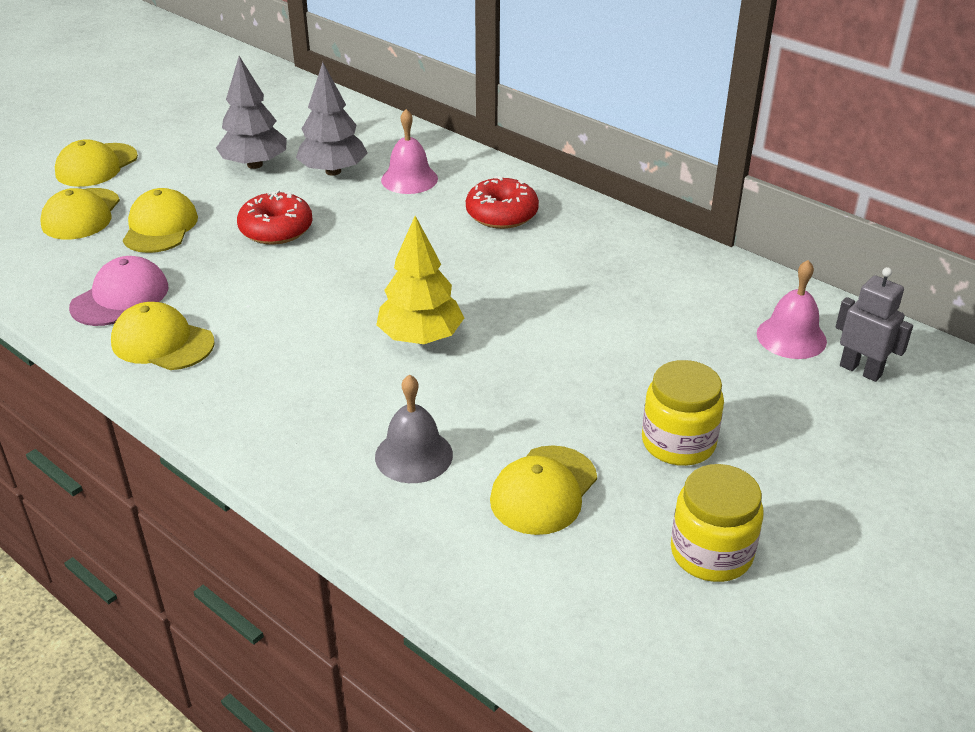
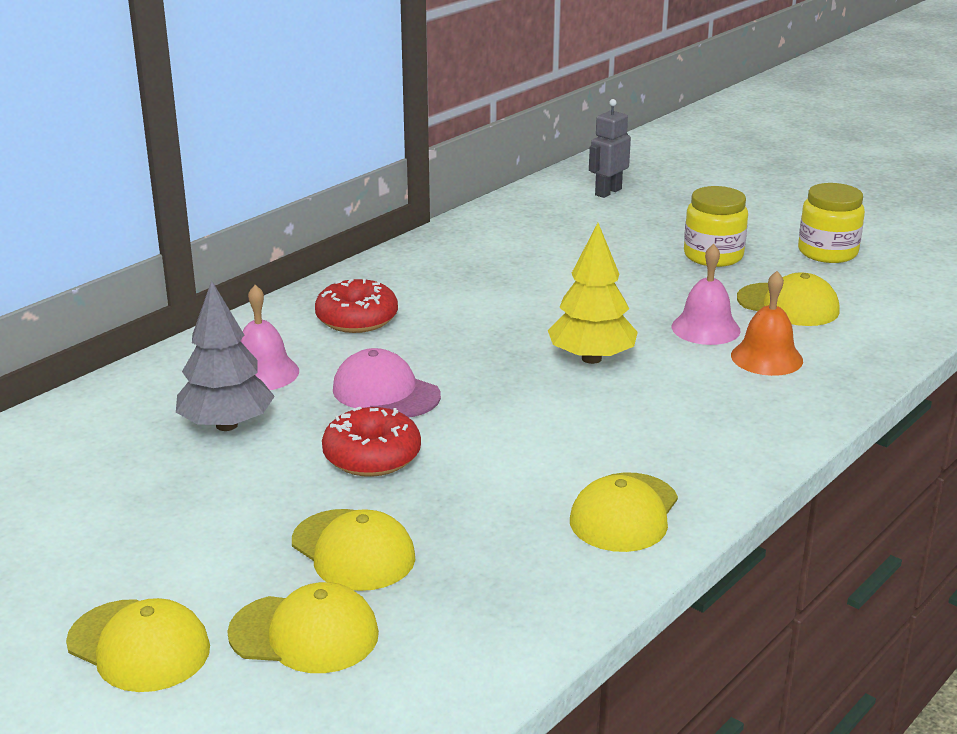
camera: 90 degrees left, 10 degrees down
pink cap [69,256,169,326] -> pink cap moved to [333,348,441,418]
yellow cap [123,188,198,253] -> yellow cap turned 135 degrees counterclockwise [292,509,415,591]
grey tree [216,56,287,169] -> none
grey bell [375,374,453,483] -> orange bell [731,271,803,376]
pink bell [757,260,827,359] -> pink bell moved to [672,244,740,345]

